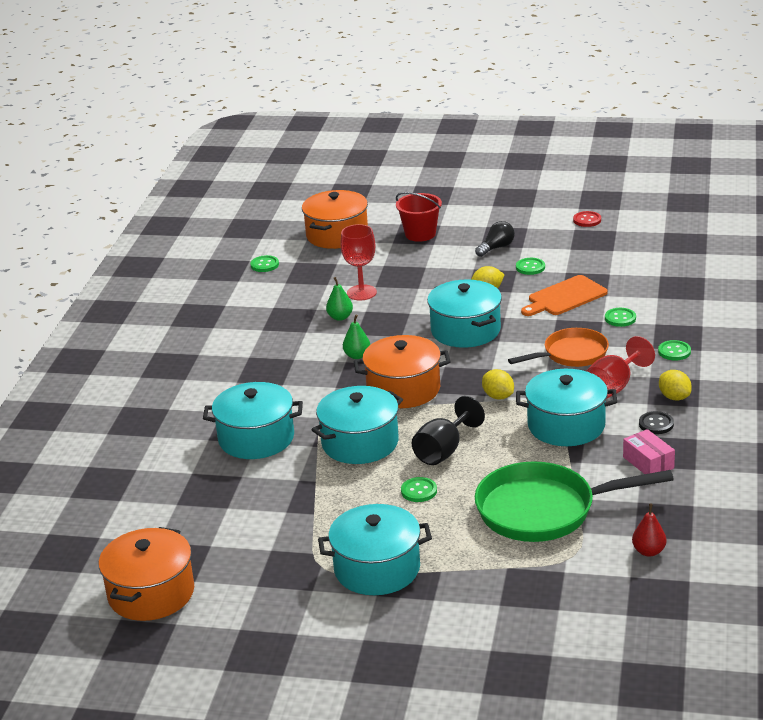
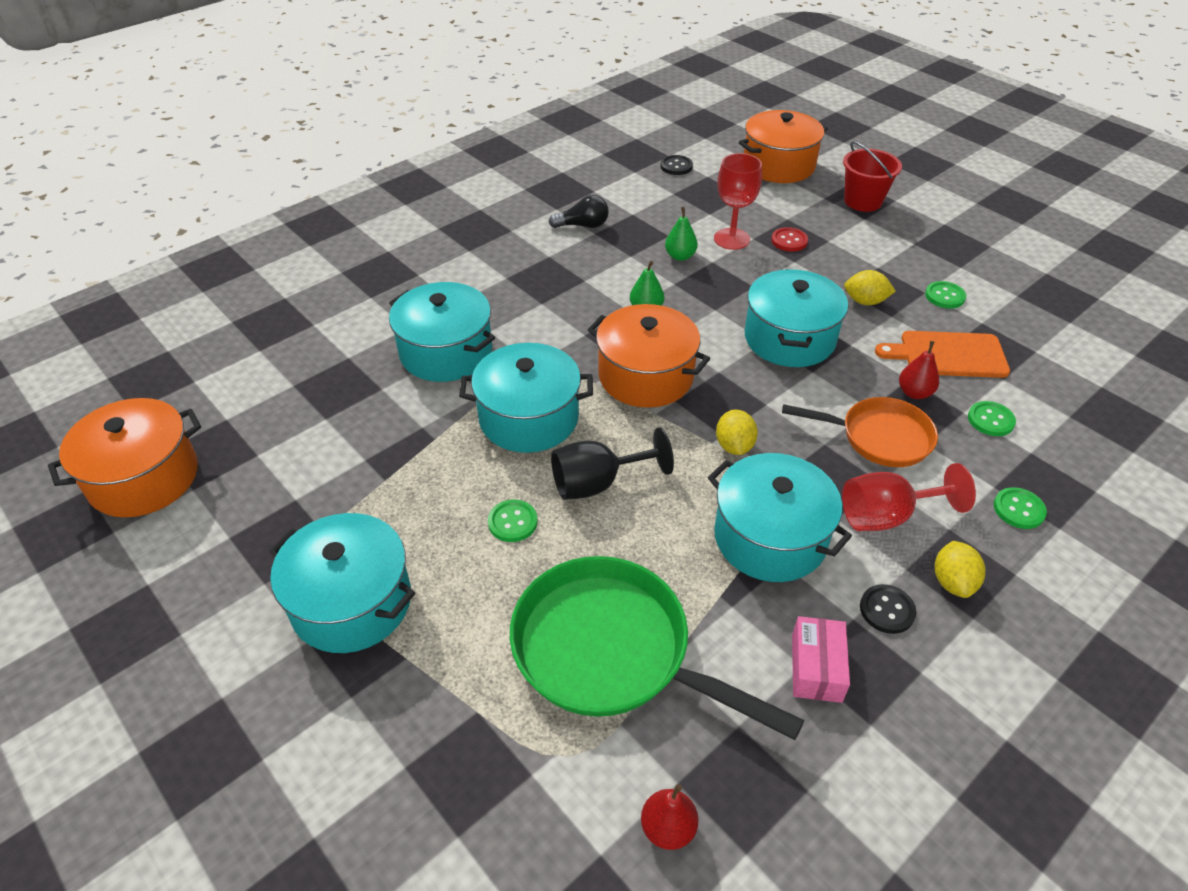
camera: 35 degrees right, 15 degrees up
green button [250,255,279,272] -> black button [660,155,693,175]
black light bulb [475,221,515,257] -> black light bulb moved to [549,195,609,228]
red button [573,211,601,227] -> red button moved to [771,227,808,252]
none -> red pear [899,341,939,399]

